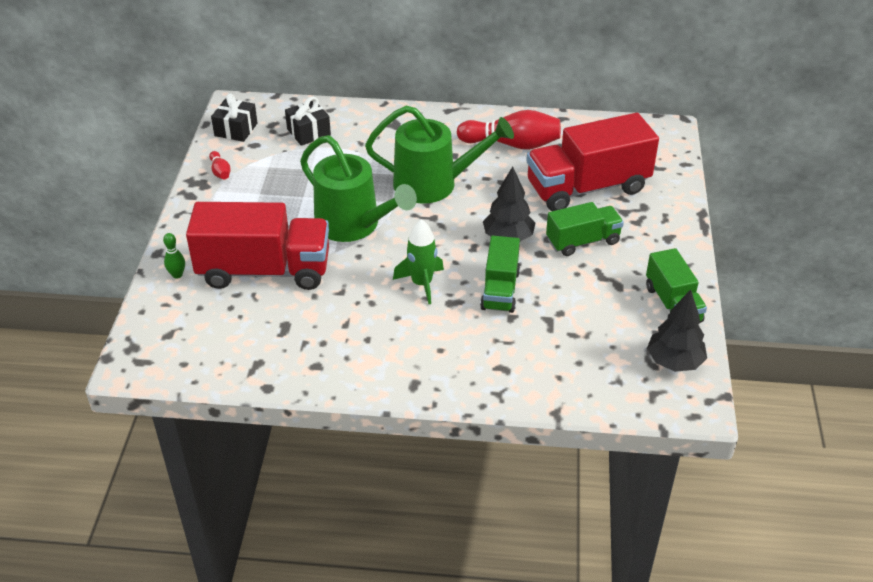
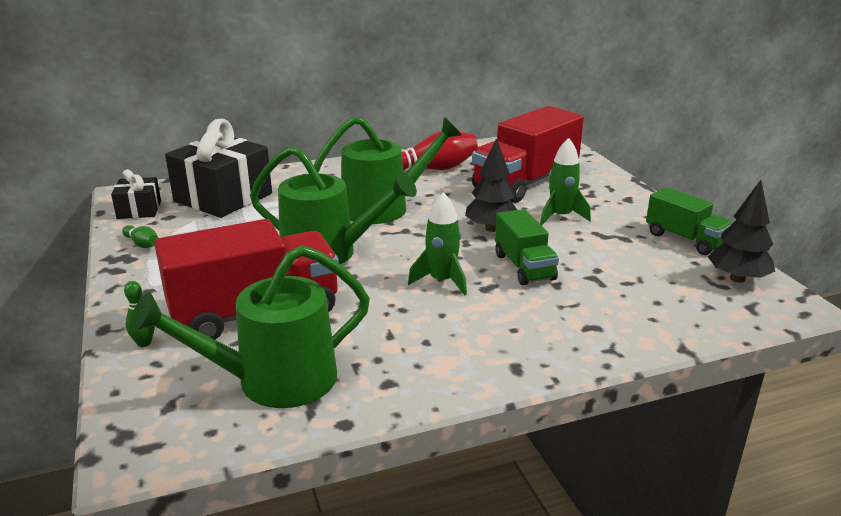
camera: 25 degrees left, 15 degrees down
red bowling pin [209,151,231,179] -> green bowling pin [122,225,158,248]
black gift [285,97,331,146] -> black gift [165,119,272,218], size x1.93
green truck [546,202,624,256] -> green rocket [540,138,591,225]
none -> green watering can [130,245,370,408]

